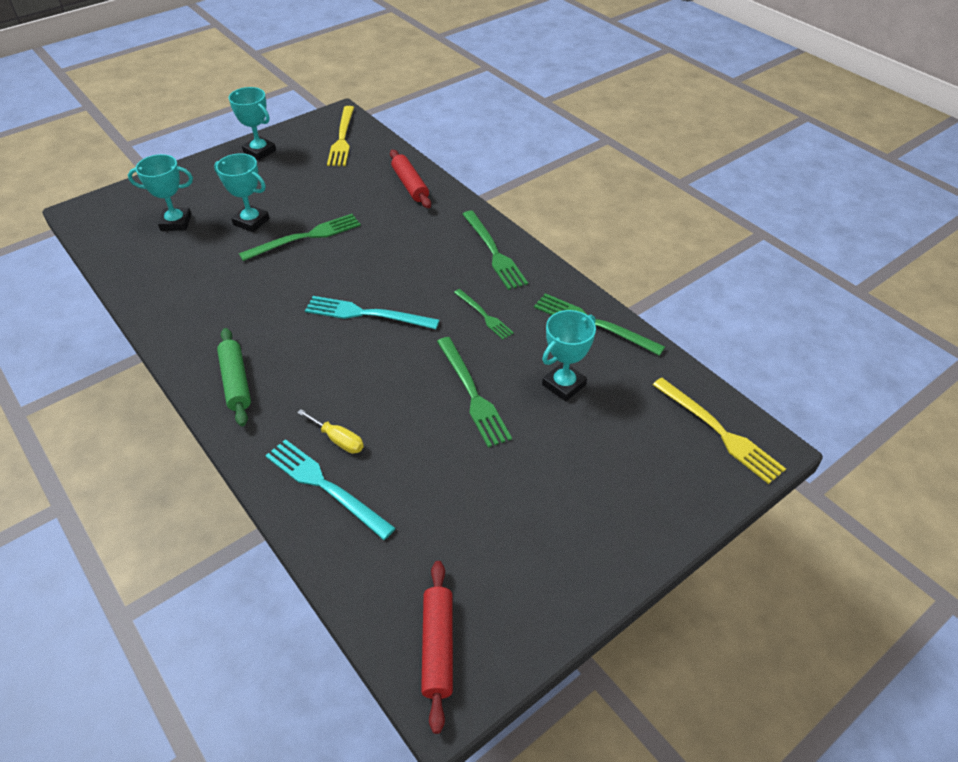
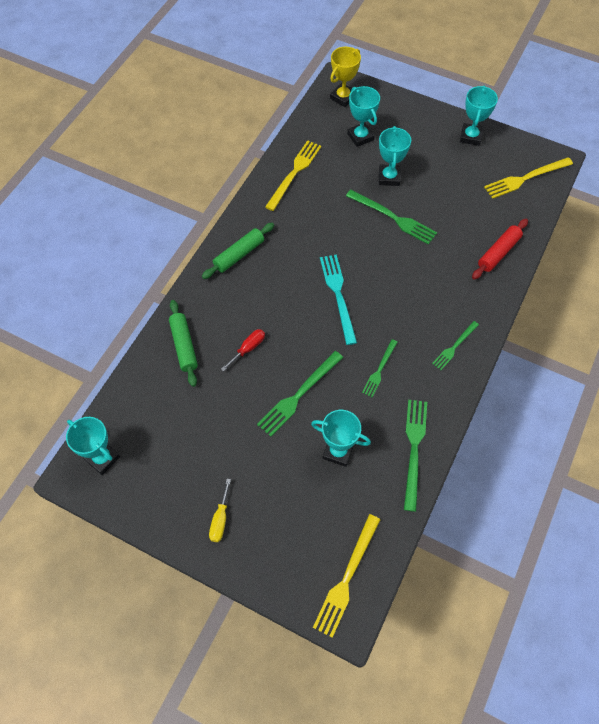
camera: 65 degrees right, 15 degrees up
turquoise fork [265,439,396,540] -> green rolling pin [169,300,198,387]
yellow screwdriver [297,409,364,454] -> yellow screwdriver moved to [209,479,231,542]
red rolling pin [421,561,453,734] -> turquoise trophy [66,417,120,475]
green fork [462,211,528,290] -> green fork [432,321,479,370], size x0.61
none -> red screwdriver [221,329,265,371]
none -> yellow fork [265,140,322,211]
none -> yellow trophy [330,47,361,107]

